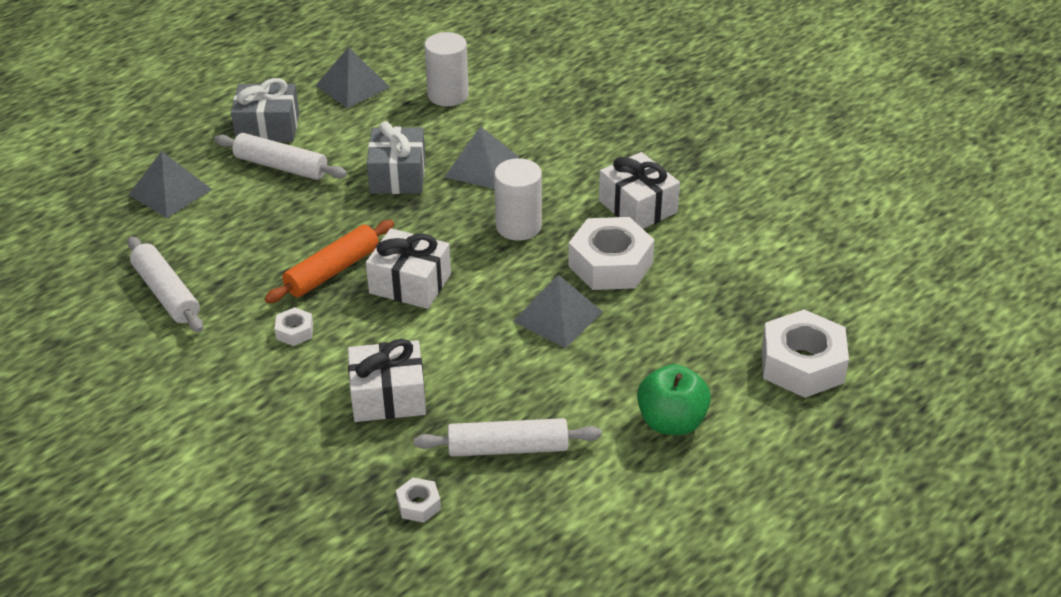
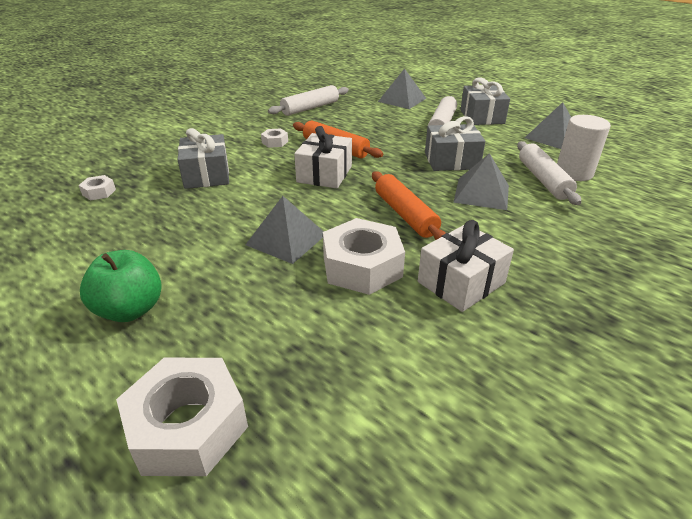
camera: 85 degrees right, 5 degrees down
white gift [348,339,426,422] -> grey gift [178,128,229,189]
white rolling pin [414,418,602,457] -> white rolling pin moved to [517,141,581,205]
white cylinder [494,158,542,241] -> orange rolling pin [372,171,446,240]

